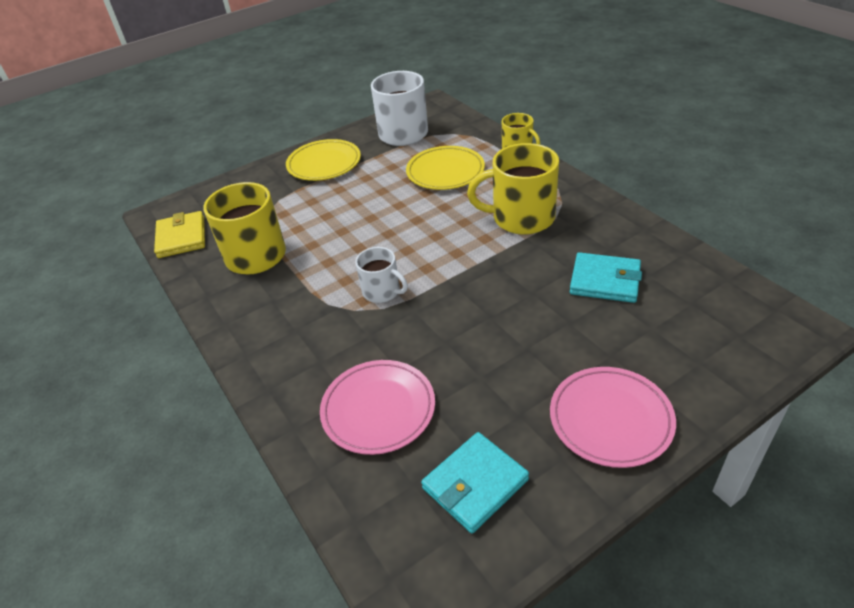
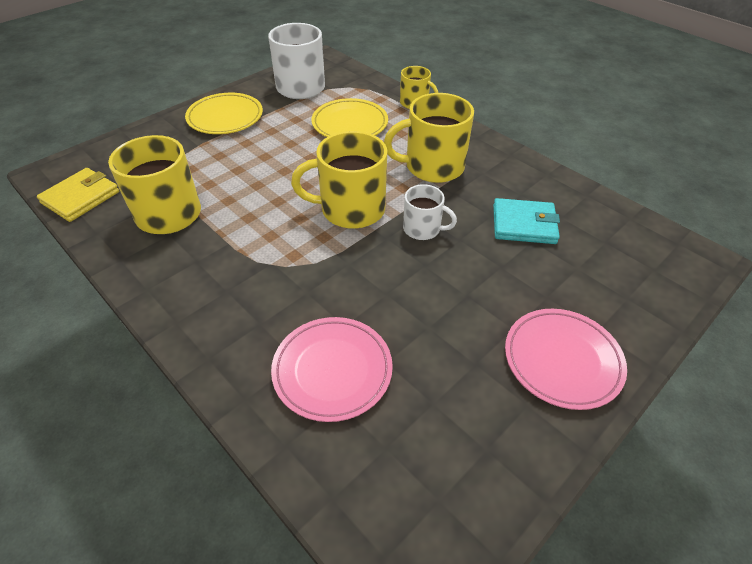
camera: 15 degrees left, 5 degrees up
yellow wallet [154,211,205,258] -> yellow wallet turned 60 degrees clockwise [37,168,119,222]
white mug [355,247,408,303] -> white mug moved to [403,184,457,240]
turquoise wallet [421,432,529,534] -> none
none -> yellow mug [291,131,387,229]

